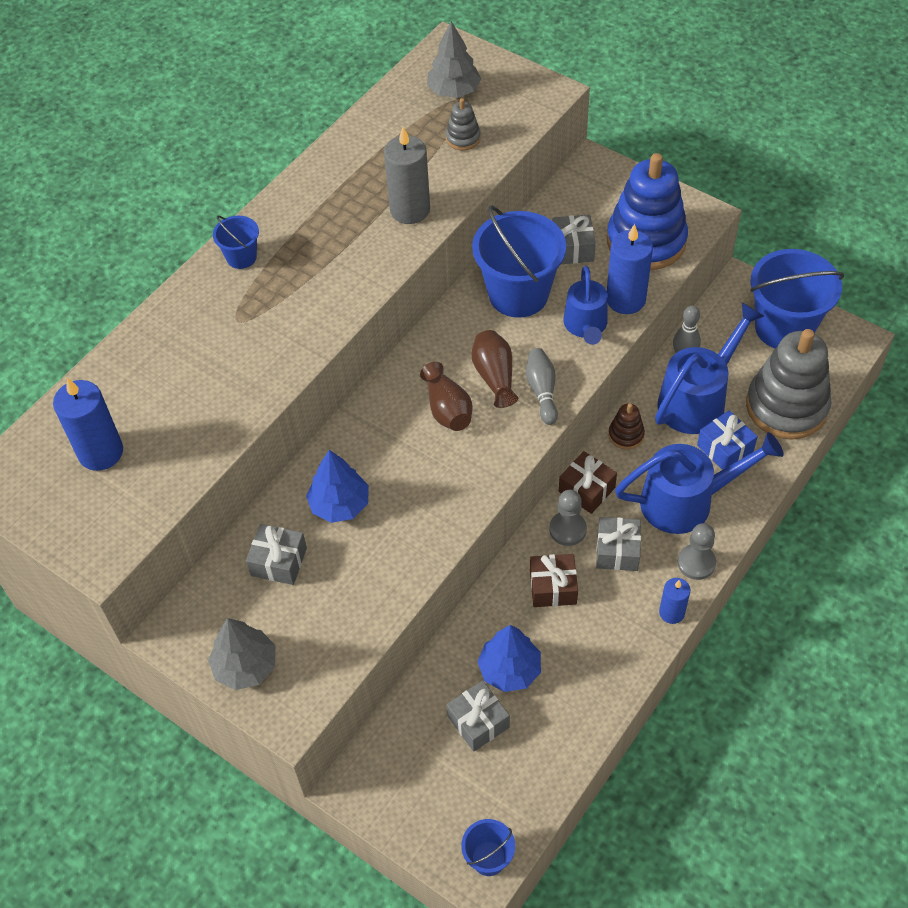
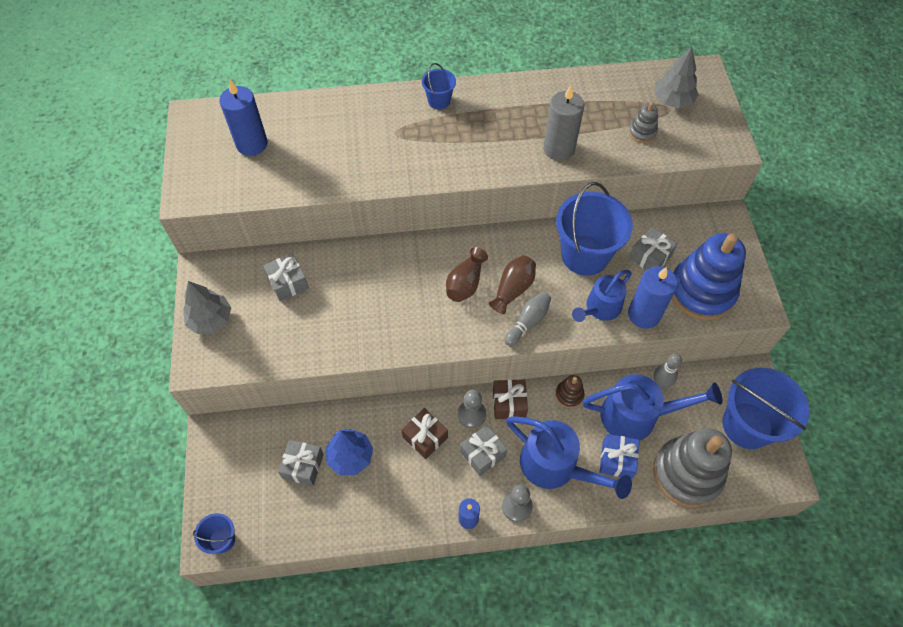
camera: 45 degrees right, 5 degrees up
blue tree [306,450,369,523] -> none

